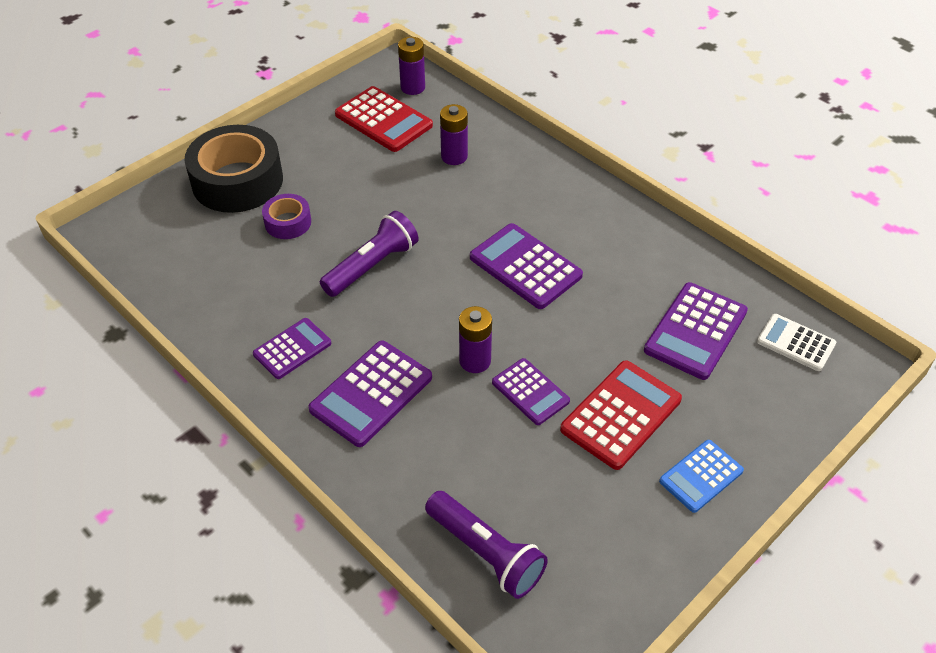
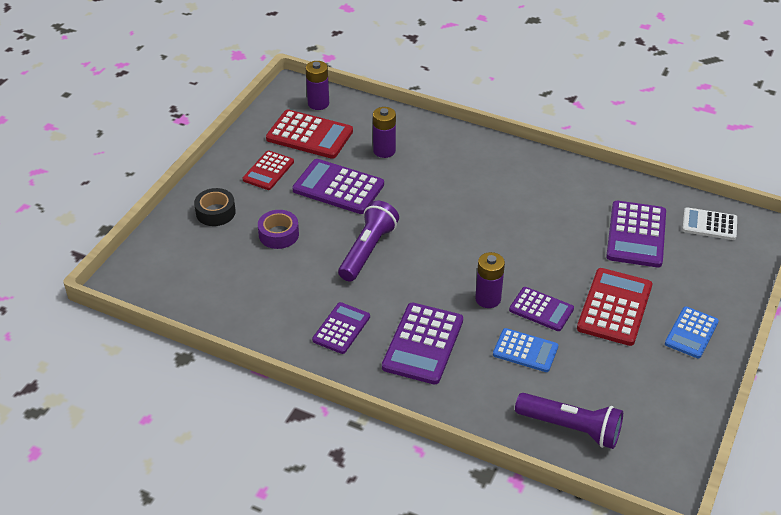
camera: 20 degrees left, 5 degrees down
black tape [184,125,283,213] -> black tape [194,188,236,226], size x0.49
purple calculator [470,223,583,309] -> purple calculator moved to [292,159,384,214]
none -> red calculator [243,150,294,190]
none -> blue calculator [493,328,558,372]

